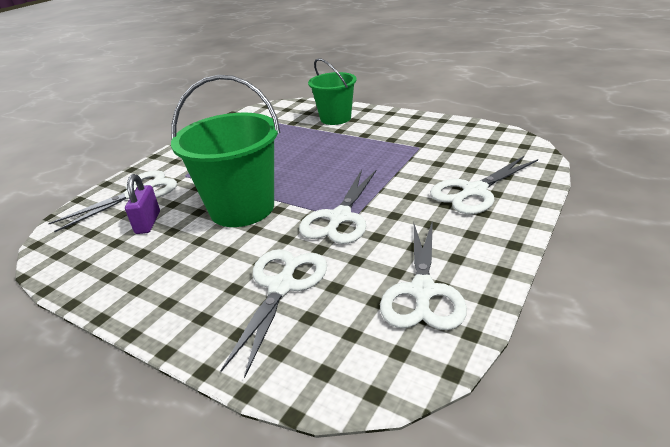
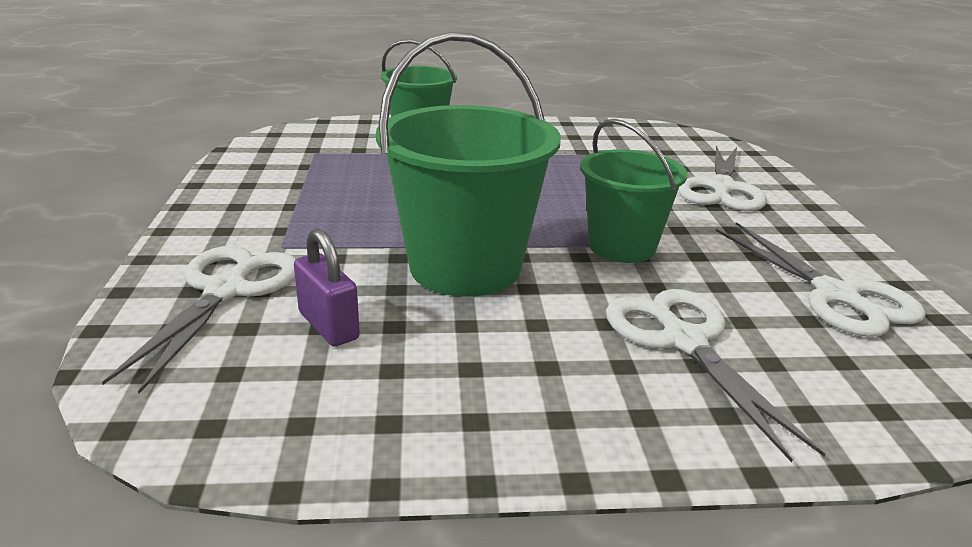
camera: 40 degrees left, 5 degrees down
white scissors [299,170,377,244] -> green bucket [580,119,687,263]

